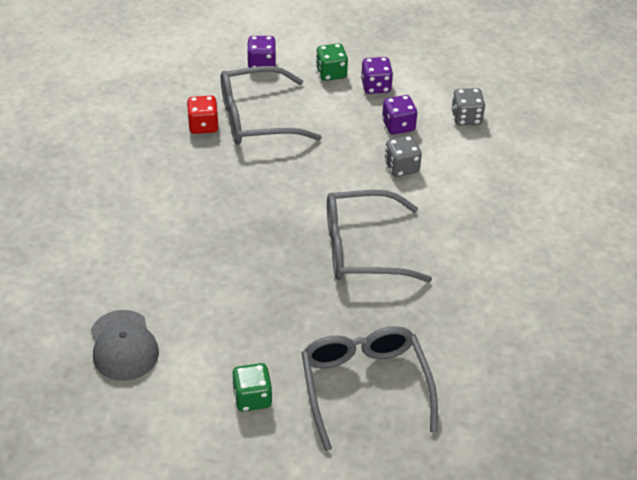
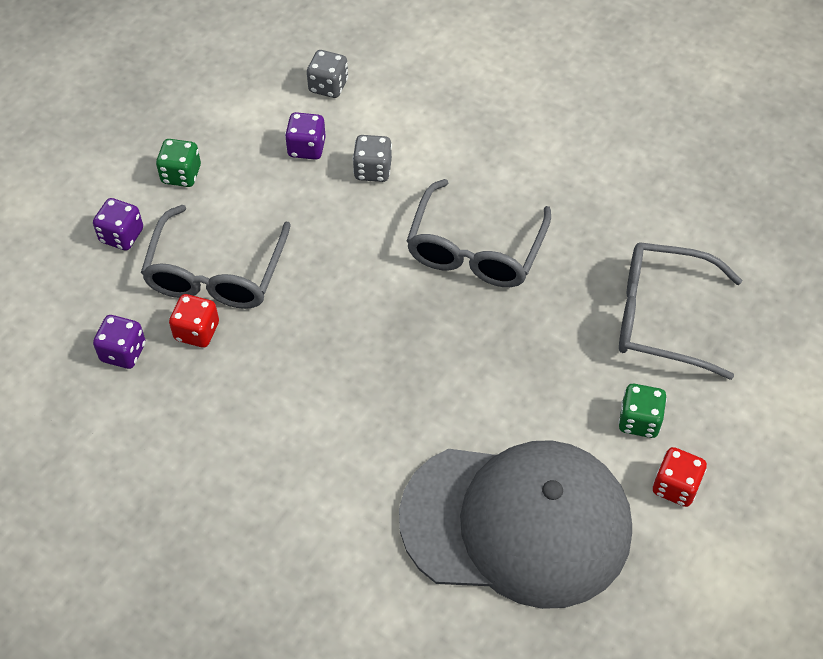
camera: 65 degrees left, 10 degrees up
grey cap [91,310,159,381] -> grey cap [399,440,632,609], size x2.17
purple dice [361,57,393,94] -> purple dice moved to [93,315,145,369]
none -> red dice [653,447,707,507]

